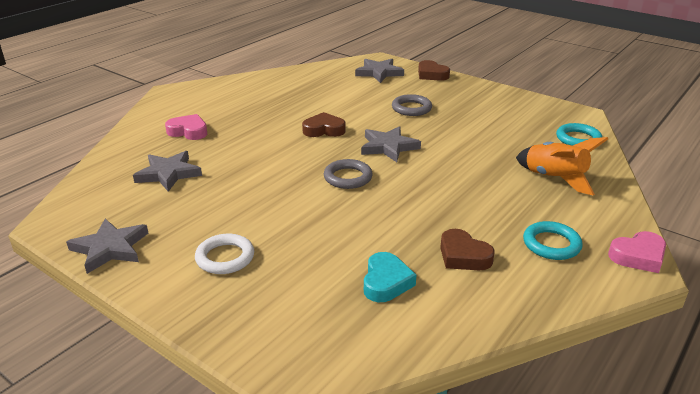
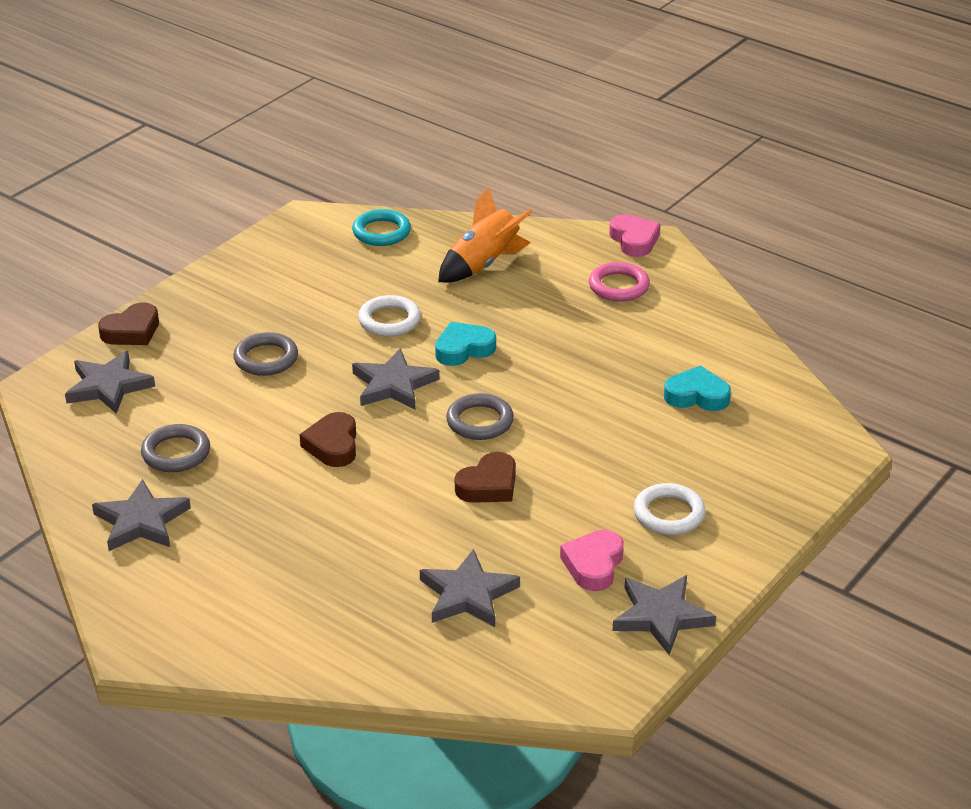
camera: 90 degrees left, 5 degrees up
pink heart [165,114,207,140] -> pink heart moved to [560,530,624,591]
brown heart [440,229,495,270] -> brown heart moved to [455,452,516,503]
turquoise ring [523,221,583,260] -> pink ring [589,262,650,301]
none -> grey star [92,479,191,551]
none -> grey ring [141,424,210,472]
none -> white ring [358,295,421,336]
none -> turquoise heart [435,322,496,366]

